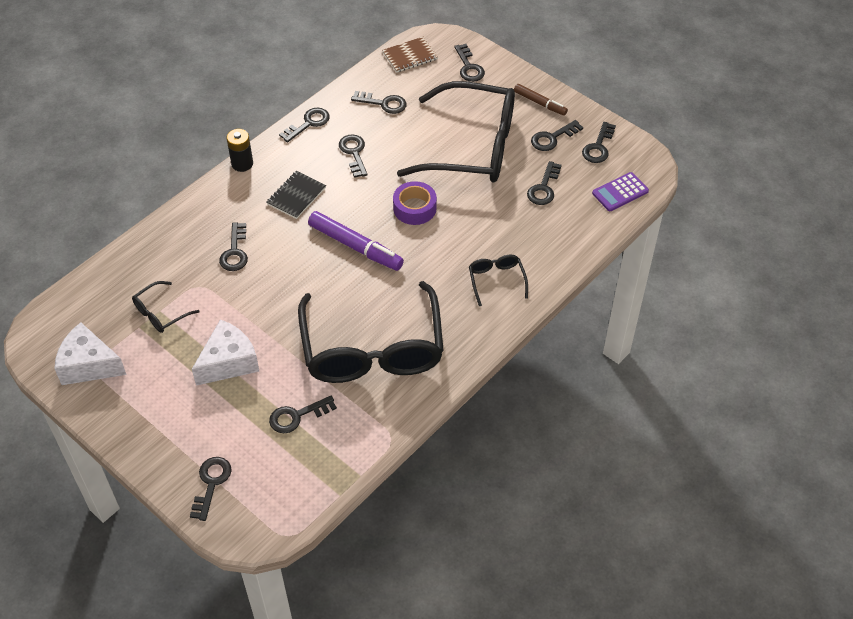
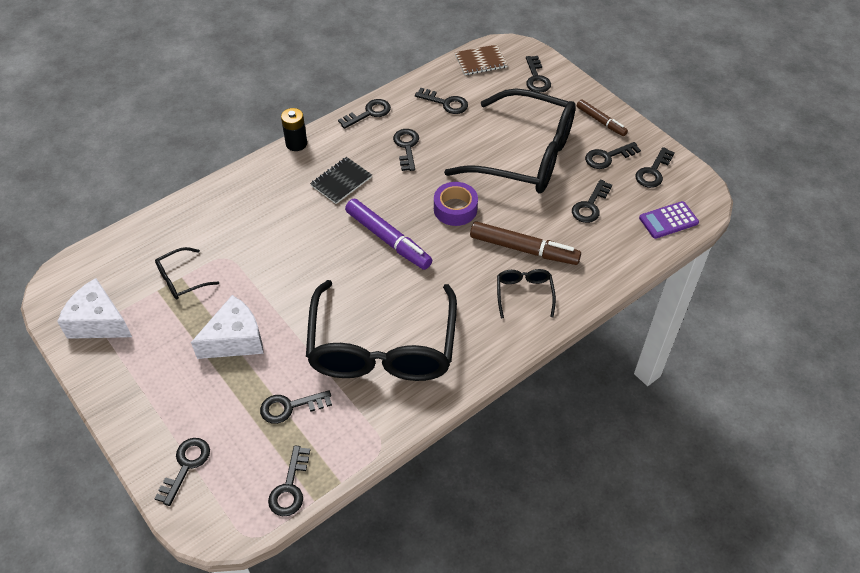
camera: 10 degrees right, 0 degrees up
black key [219,222,248,271] -> black key moved to [268,446,310,516]
none -> brown marker [470,221,581,265]

